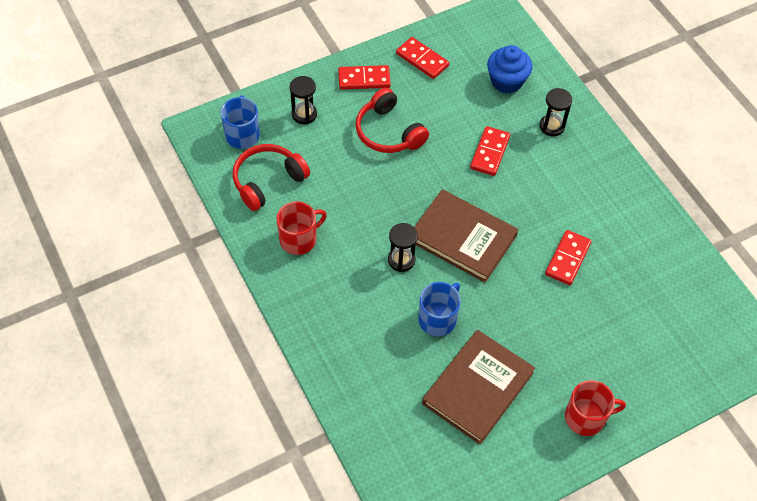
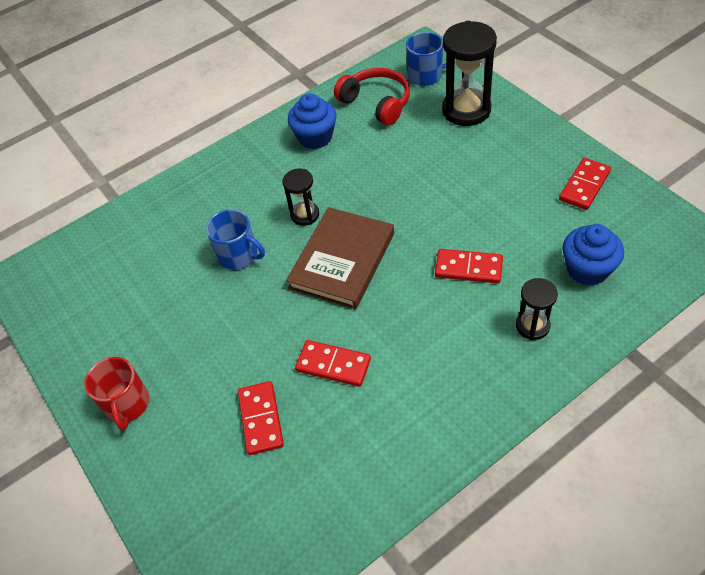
camera: 90 degrees right, 5 degrees down
red mug [276,202,327,255] -> blue cupcake [288,93,337,149]
black hourglass [290,76,317,124] -> black hourglass [442,21,497,126], size x1.82
red domino [338,65,391,90] -> red domino moved to [238,381,284,455]
red headphones [356,88,429,153] -> none
brown book [422,330,535,445] -> none

